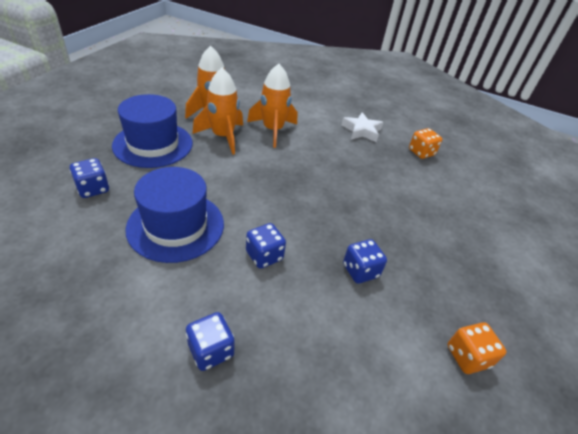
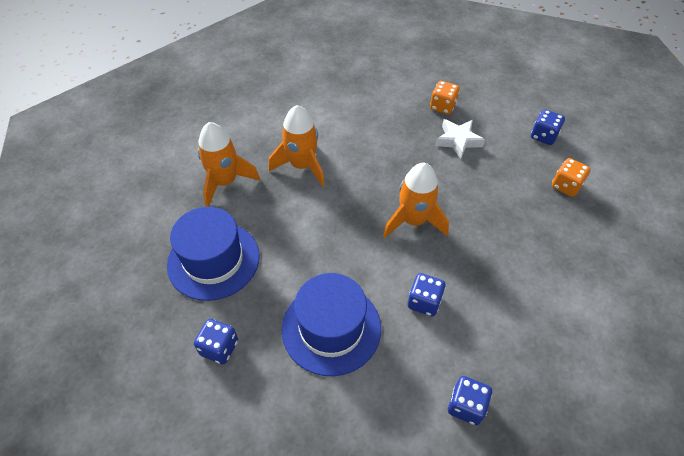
camera: 30 degrees left, 10 degrees up
orange rocket [193,68,243,155] -> orange rocket moved to [383,163,449,238]
white star [341,112,383,142] -> white star moved to [435,119,485,159]
blue dice [343,239,387,284] -> blue dice moved to [531,109,565,145]
orange dice [448,322,506,374] -> orange dice moved to [552,158,591,197]

